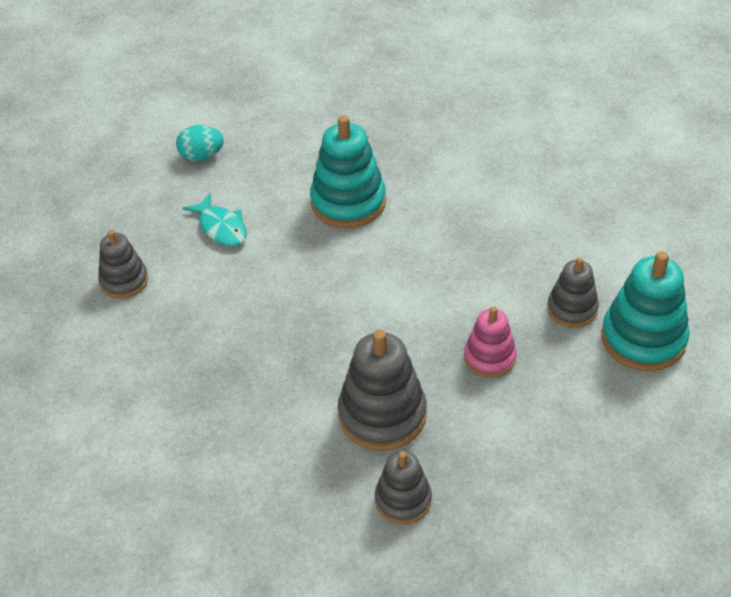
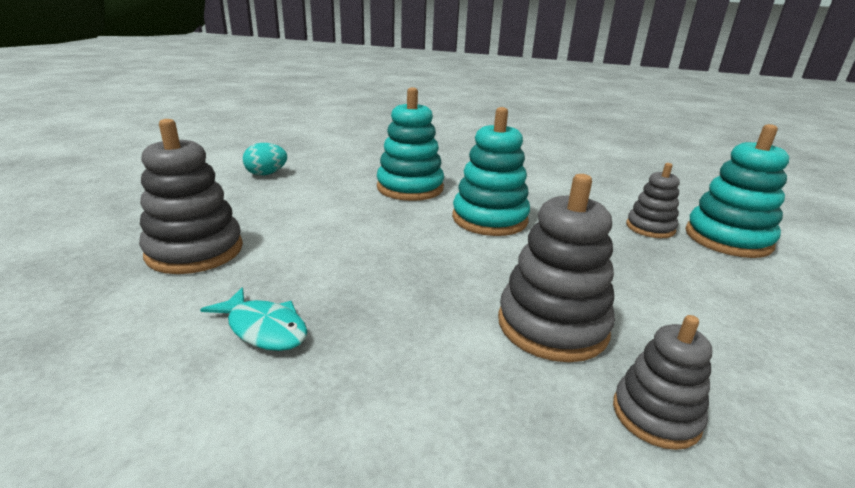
camera: 20 degrees left, 20 degrees down
grey stacking toy [98,230,148,299] -> grey stacking toy [139,119,243,274], size x1.64
turquoise fish [183,193,247,246] -> turquoise fish moved to [200,287,307,351]
pink stacking toy [464,306,517,378] -> none
none -> turquoise stacking toy [452,107,530,236]

